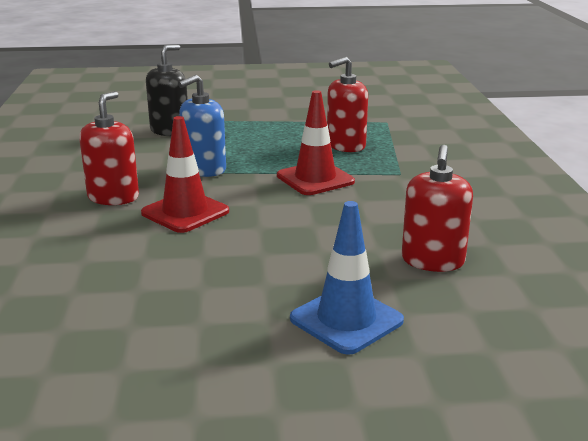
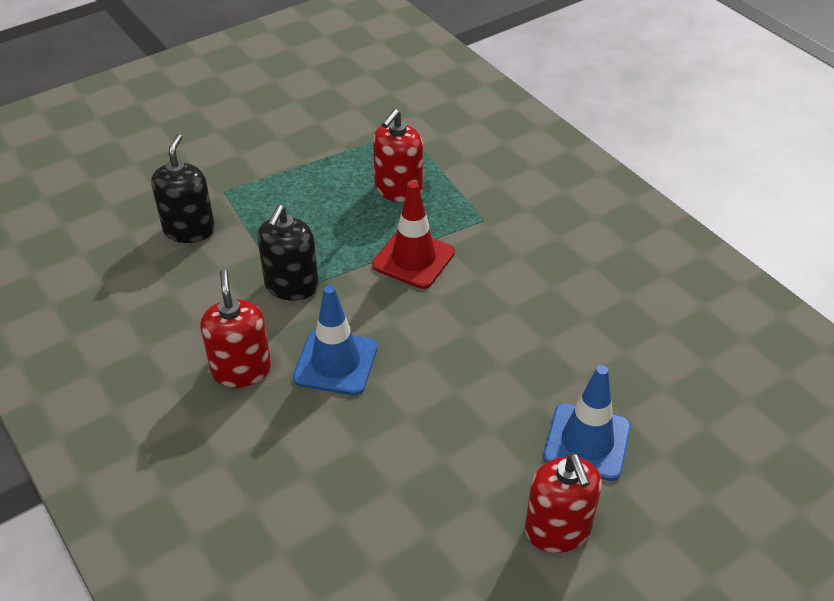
camera: 30 degrees left, 20 degrees up
red traffic cone [141,116,229,233] -> blue traffic cone [293,285,377,395]
blue soap dispenser [178,75,226,177] -> black soap dispenser [257,205,319,301]
red soap dispenser [402,145,473,272] -> red soap dispenser moved to [525,453,602,553]

